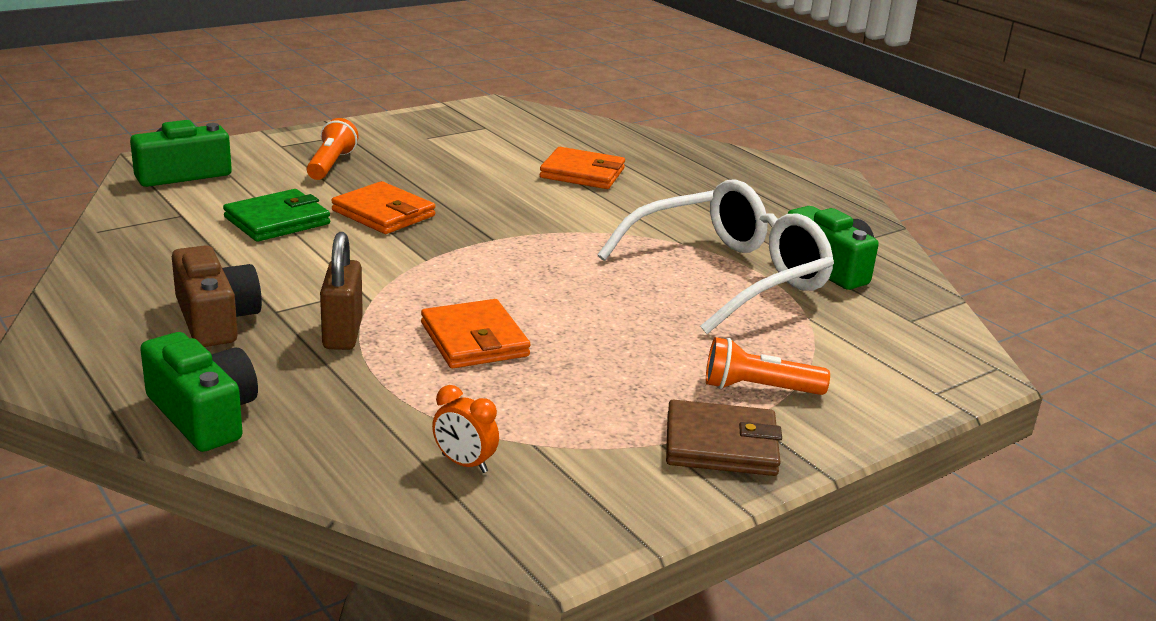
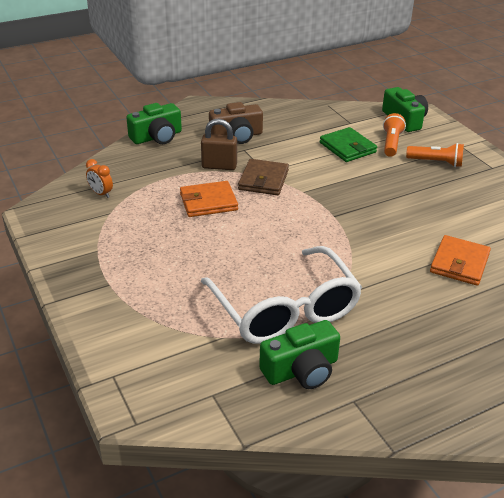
camera: 100 degrees right, 10 degrees up
orange wallet [331,181,435,234] -> none
orange clock [432,385,499,473] -> orange clock turned 90 degrees counterclockwise [86,159,113,198]
brown wallet [666,400,782,476] -> brown wallet moved to [238,159,289,195]
orange flashlight [706,337,830,395] -> orange flashlight moved to [383,113,406,157]

